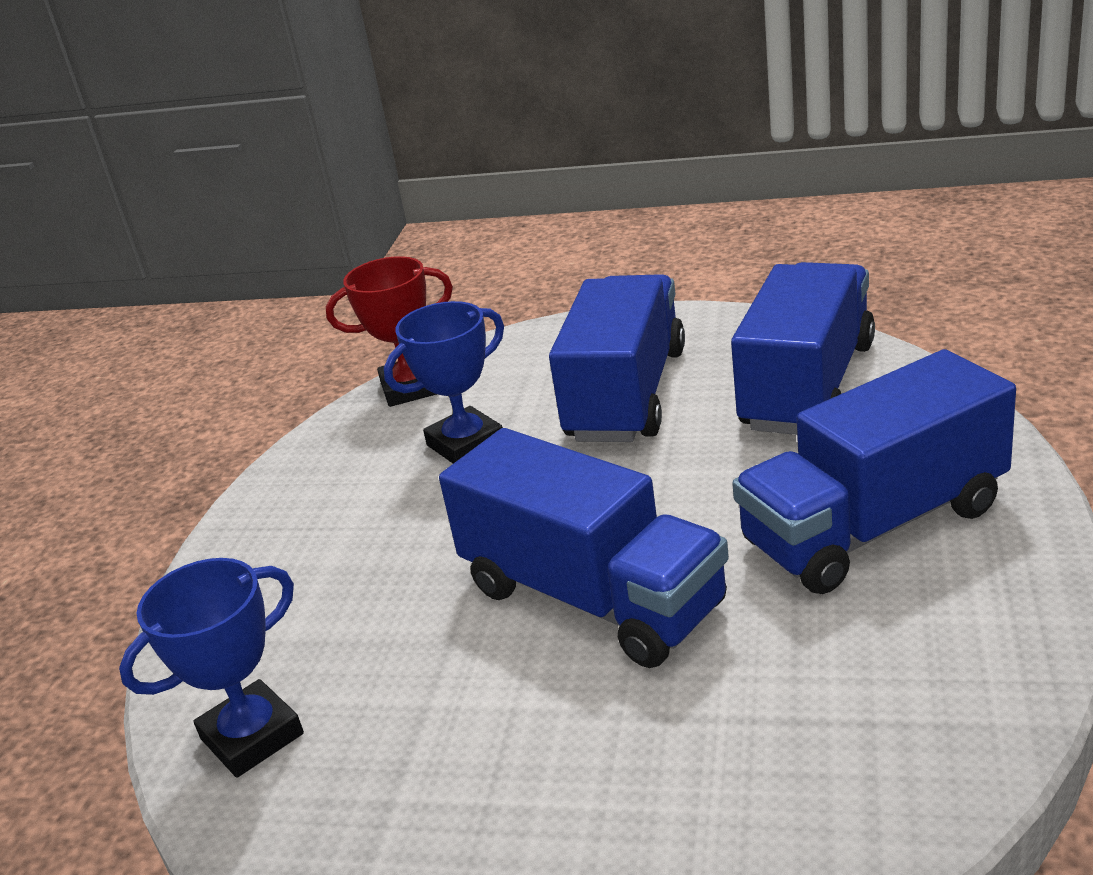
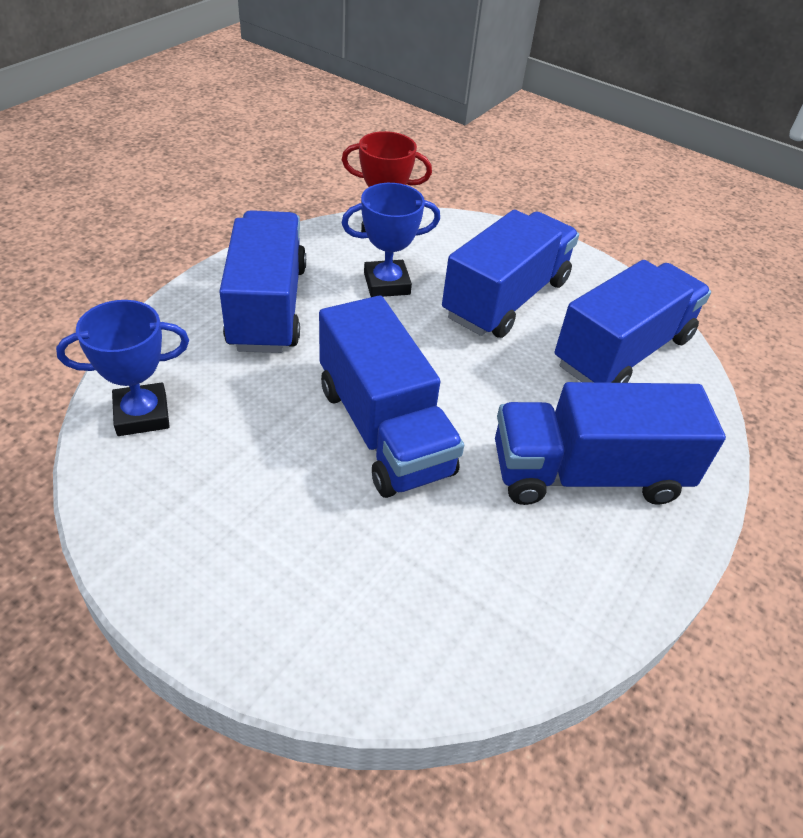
camera: 15 degrees right, 15 degrees up
none -> blue truck [219,210,306,353]

